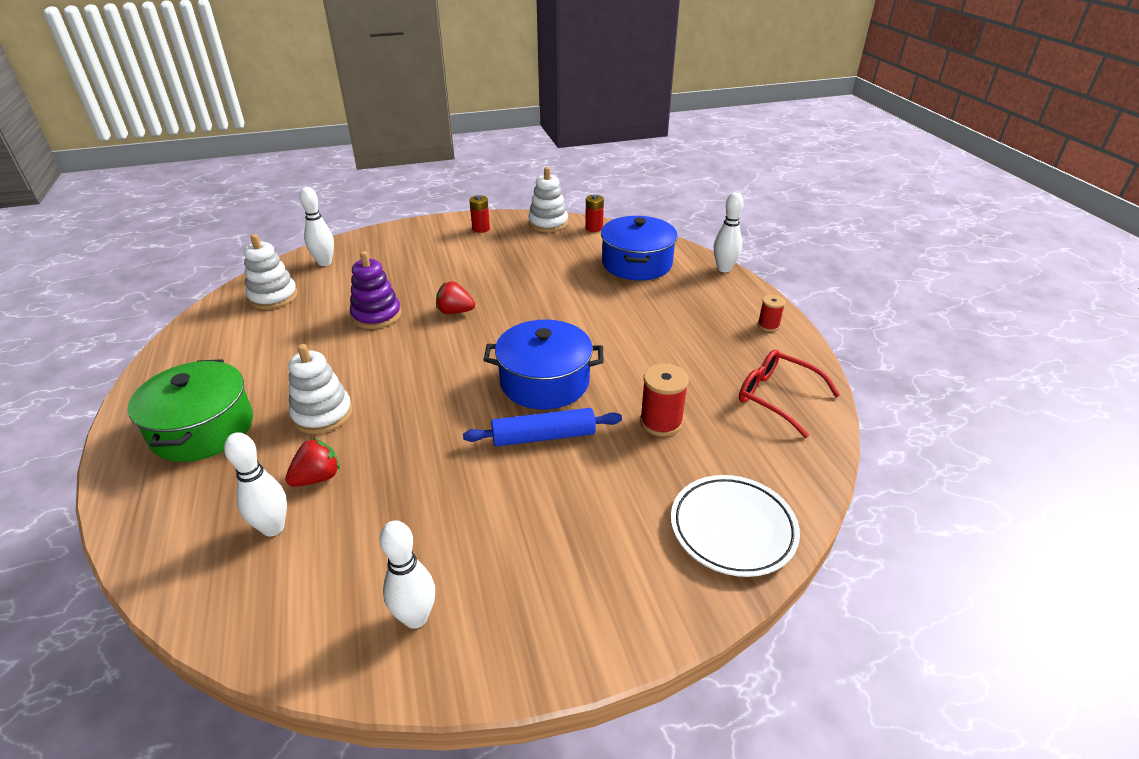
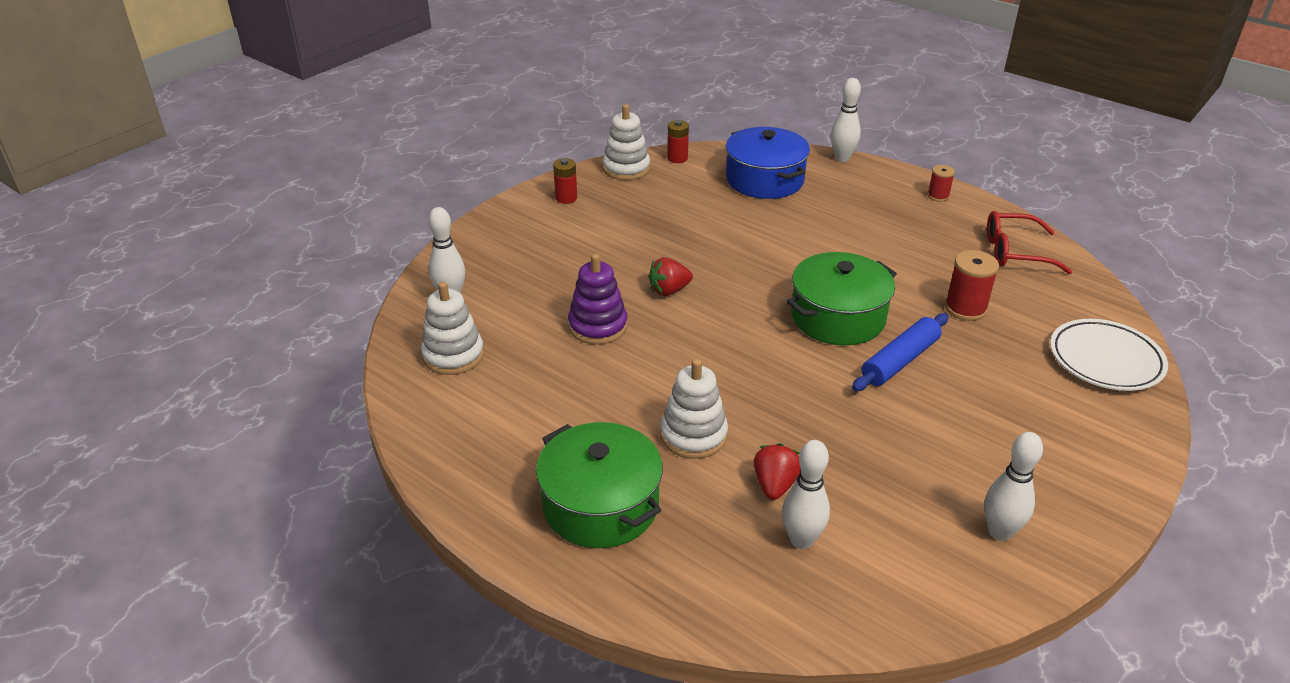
camera: 35 degrees left, 0 degrees up
blue pot [484,319,603,410] -> green pot [786,252,897,345]

